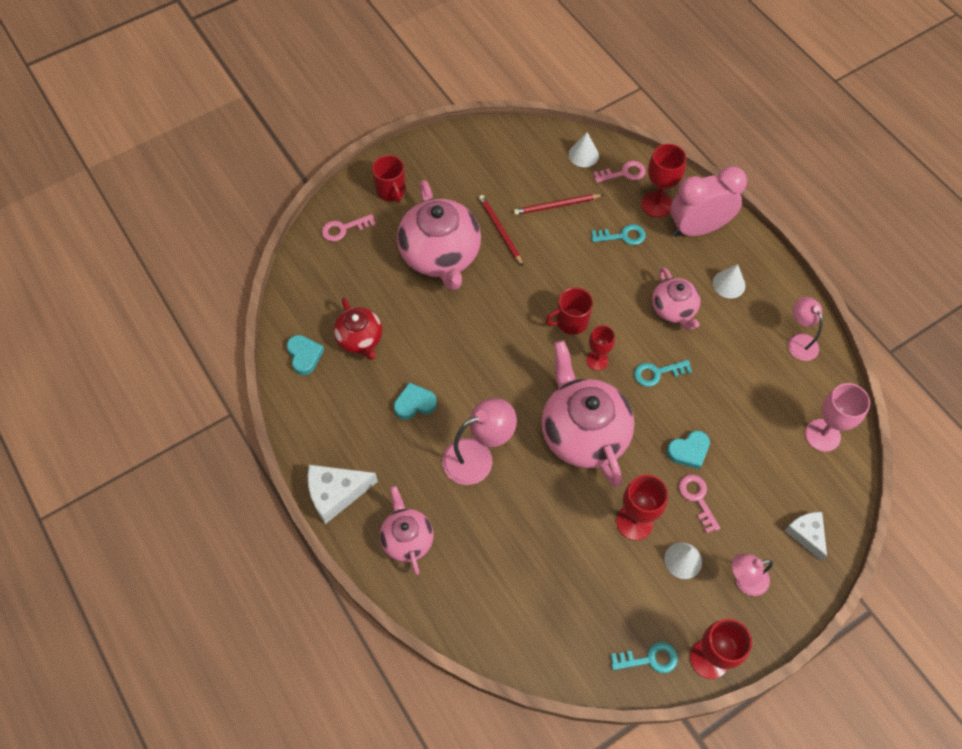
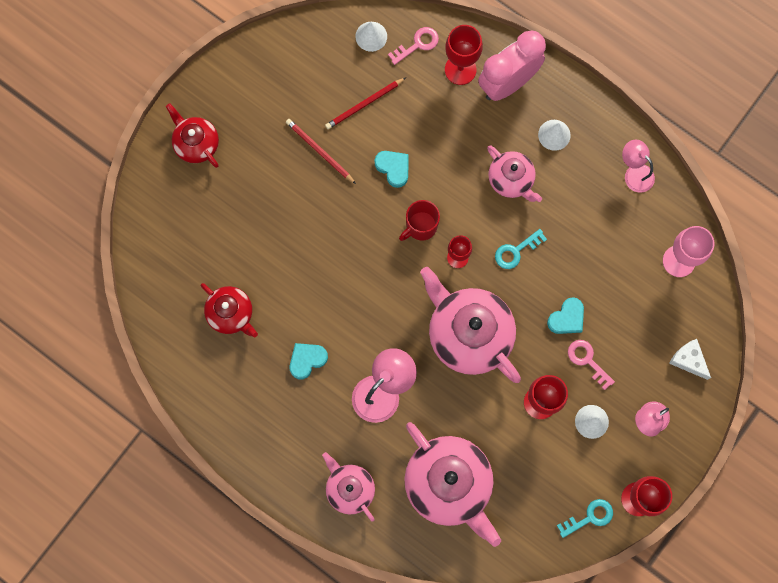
camera: 20 degrees left, 15 degrees up
turquoise heart [287,335,324,375] -> turquoise heart moved to [375,151,409,188]
white cheese [308,465,378,524] -> none
pink key [322,214,375,242] -> none
red mug [372,155,406,203] -> red teapot [166,103,219,168]
pink teapot [397,180,481,291] -> pink teapot moved to [404,422,501,547]
turquoise key [591,224,646,245] -> none

